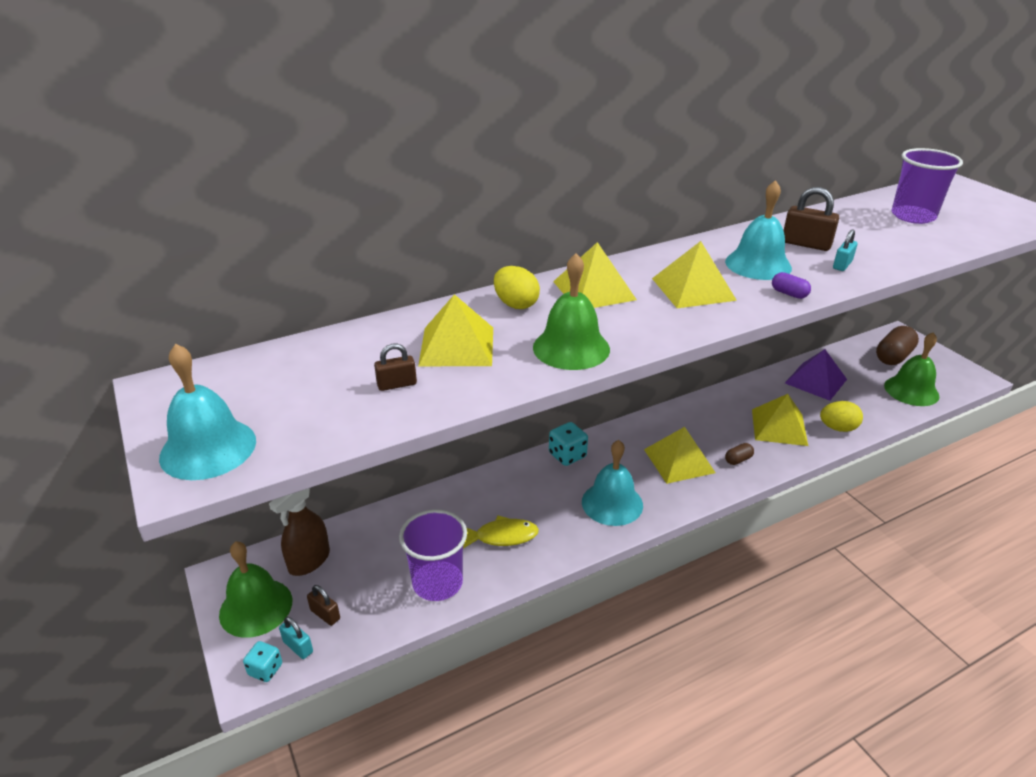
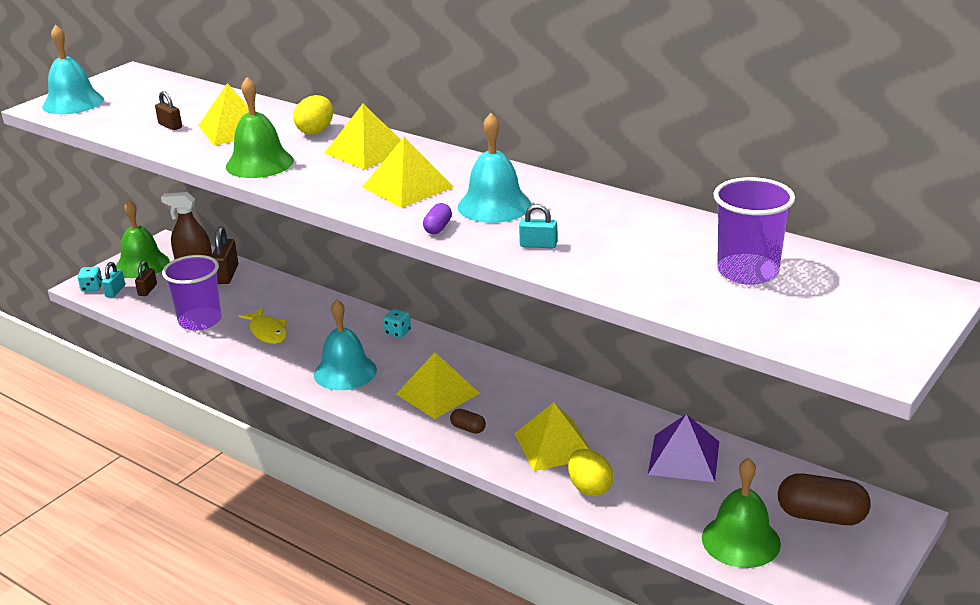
camera: 65 degrees right, 5 degrees down
turquoise dice [549,422,588,466] -> turquoise dice [383,309,411,338], size x0.67
brown padlock [783,187,839,251] -> brown padlock moved to [211,226,238,284]

